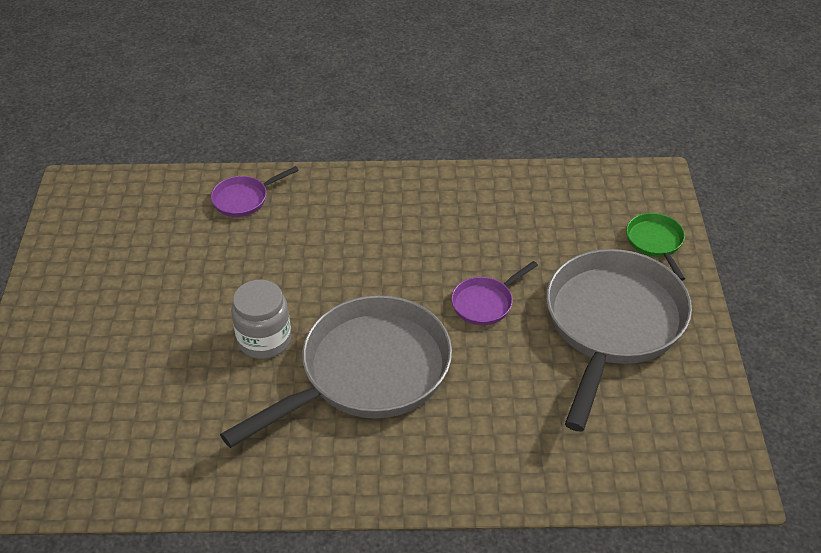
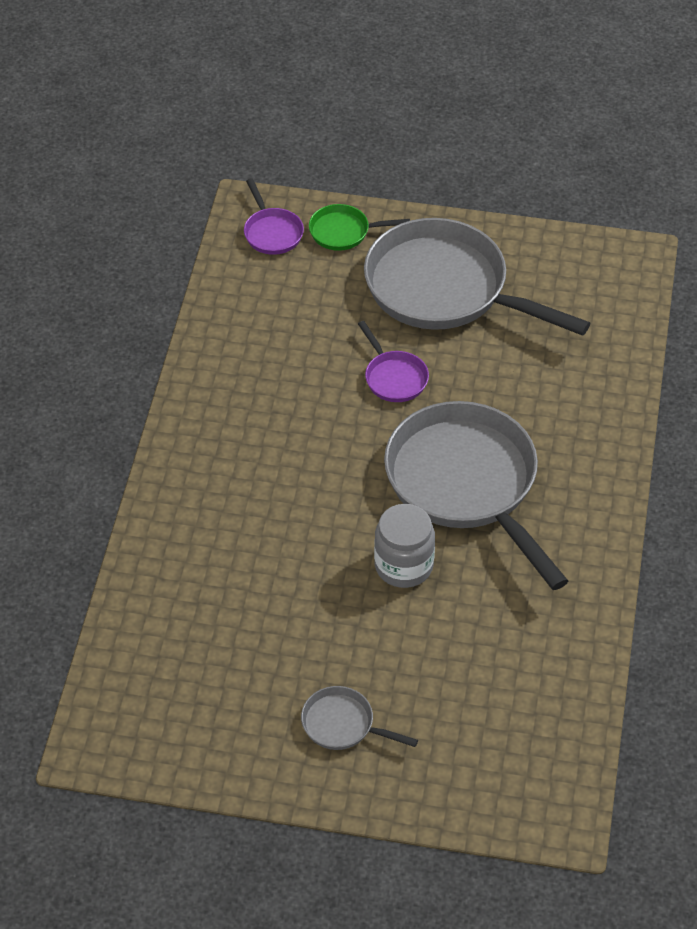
camera: 80 degrees left, 5 degrees up
purple pan [211,166,299,217] -> purple pan moved to [244,178,304,255]
none -> grey pan [301,686,418,750]

